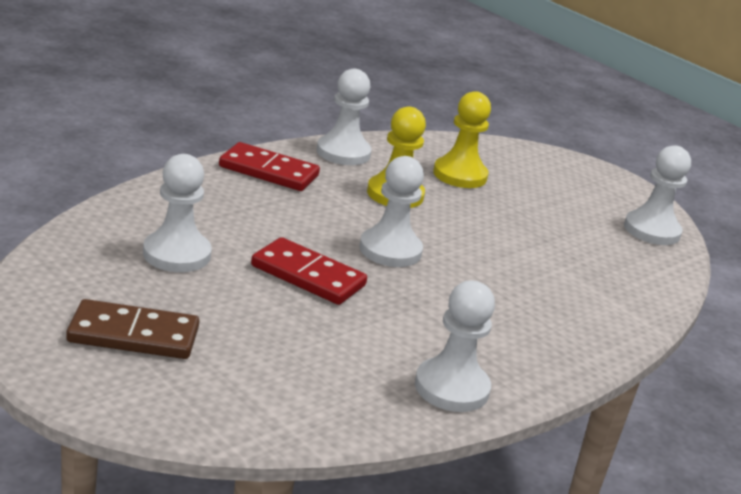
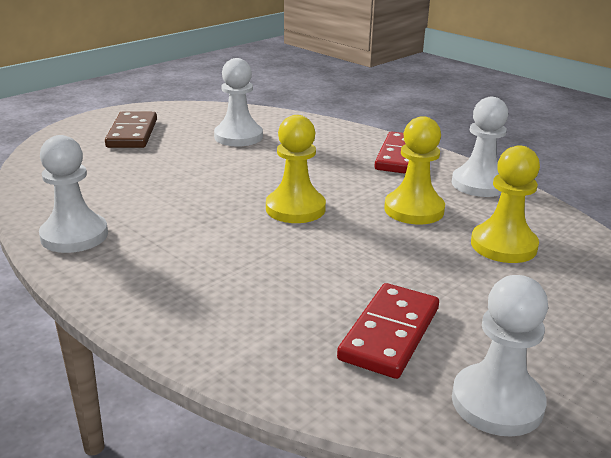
camera: 90 degrees right, 0 degrees up
red domino [251,237,367,305] -> red domino moved to [337,283,439,379]
white pawn [359,156,424,267] -> yellow pawn [266,115,326,223]

